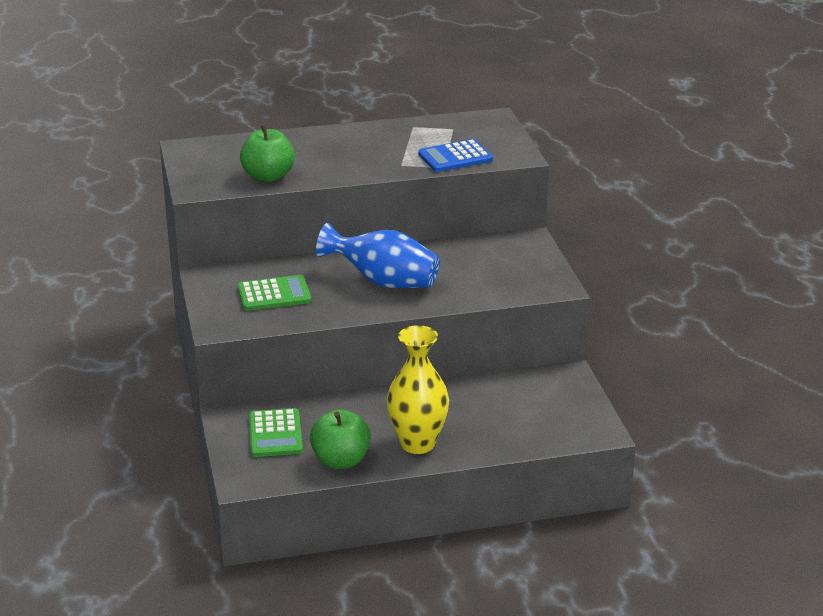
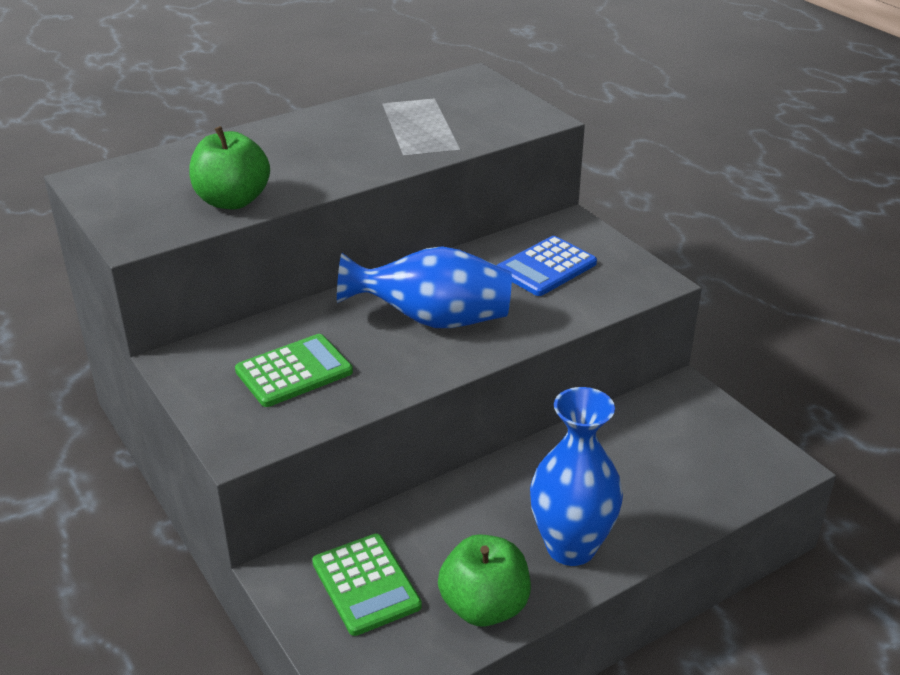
camera: 20 degrees left, 5 degrees up
yellow vase [387,325,449,454] -> blue vase [530,387,623,566]
blue calculator [418,139,493,172] -> blue calculator moved to [497,236,597,296]

